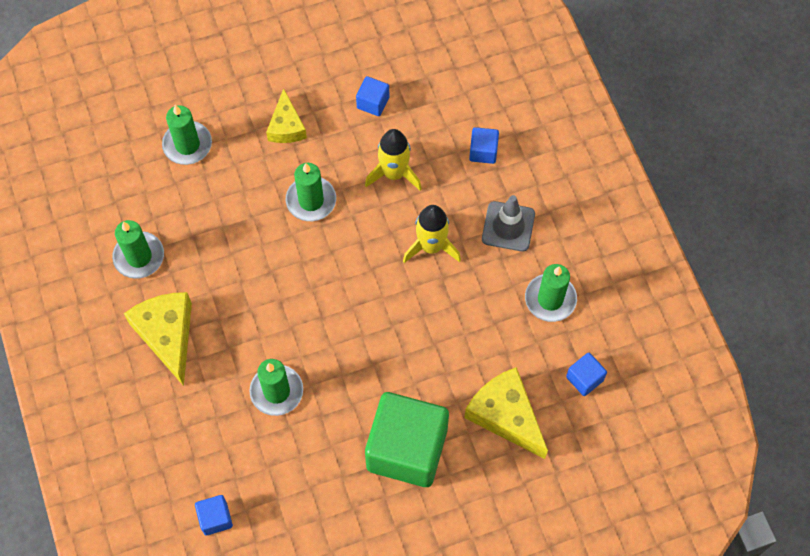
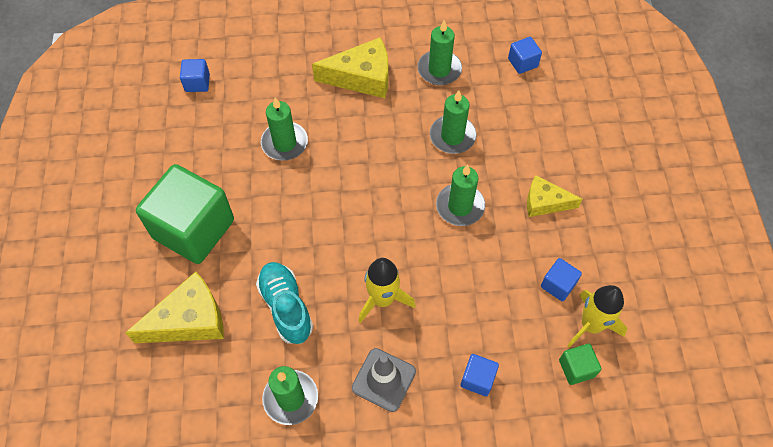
camera: 105 degrees right, 5 degrees down
green candle [162,105,212,165] -> green candle moved to [430,91,477,154]
yellow rocket [365,129,422,190] -> yellow rocket moved to [567,285,627,348]
blue cube [566,353,607,396] -> blue cube moved to [508,37,542,74]
none -> turquoise shoe [256,262,313,344]
none -> green cube [559,344,602,385]

